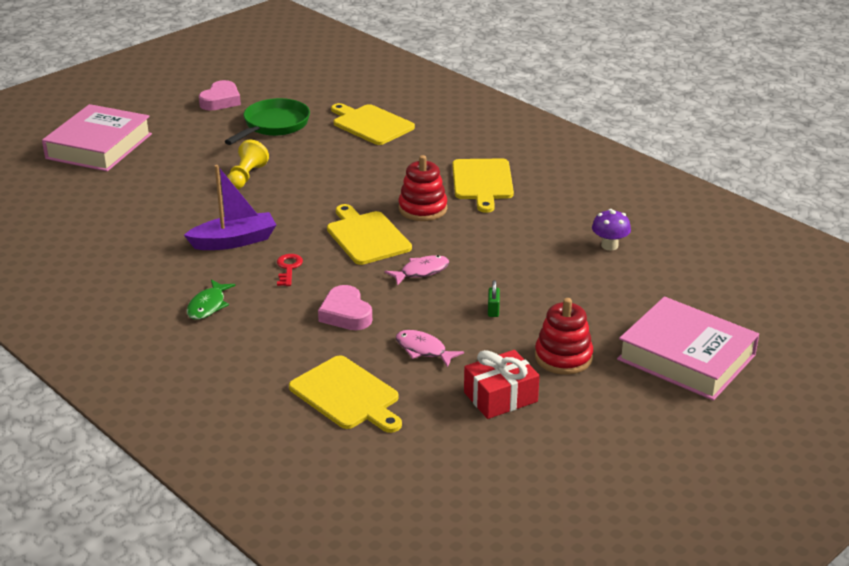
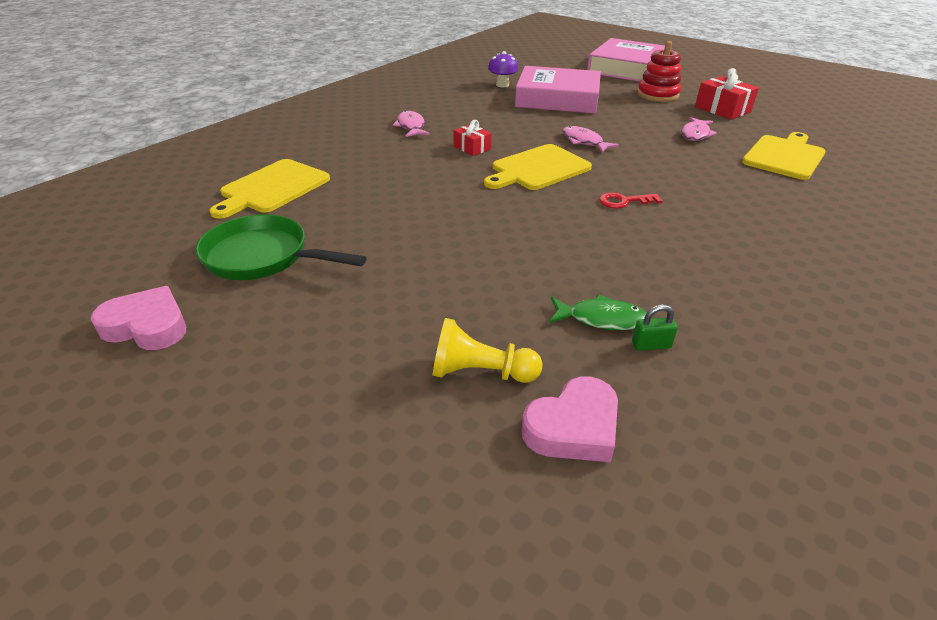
camera: 100 degrees left, 5 degrees up
pink book [42,104,152,172] -> pink book moved to [515,66,601,114]
purple boat [184,165,276,250] -> none
green fish [187,279,236,320] -> green fish moved to [549,294,646,330]
yellow pawn [227,140,269,189] -> yellow pawn moved to [433,318,543,383]
pink heart [318,285,372,330] -> pink heart moved to [521,376,618,462]
red stacking toy [398,155,447,221] -> red gift [454,120,492,156]
yellow cutting board [452,159,514,213] -> pink fish [393,110,430,137]
green padlock [488,280,500,317] -> green padlock moved to [632,304,678,351]

